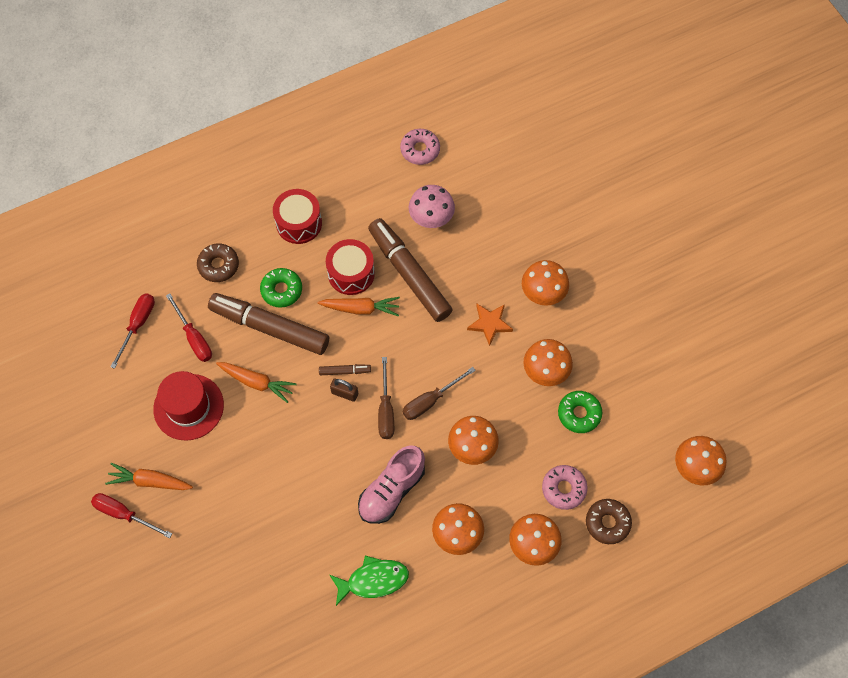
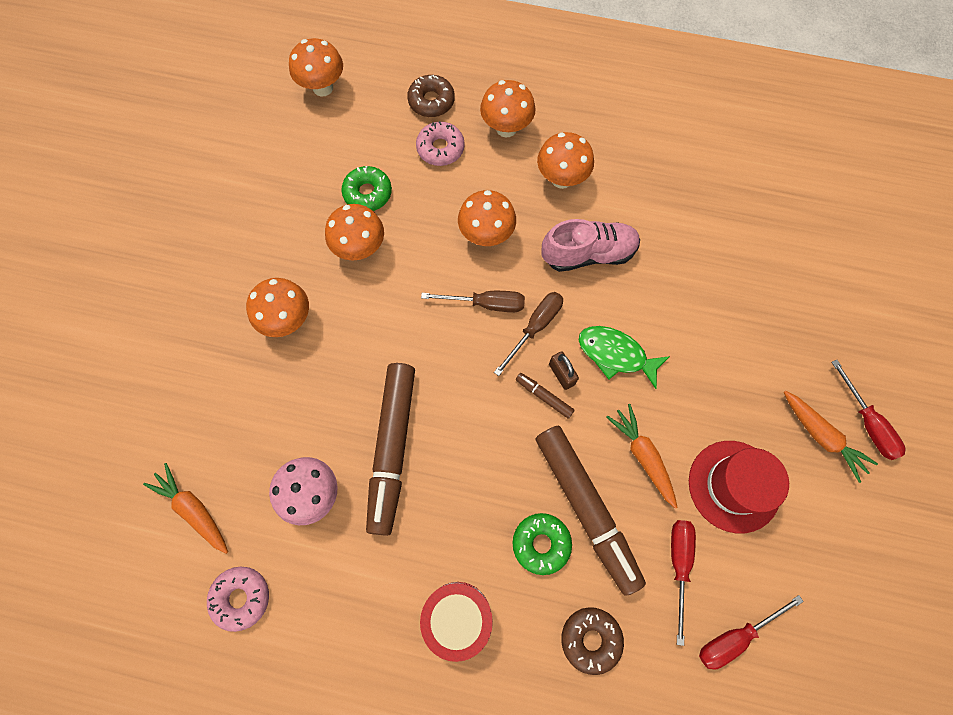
camera: 140 degrees left, 5 degrees up
orange carrot [318,297,400,317] -> orange carrot moved to [143,463,228,554]
red drum [326,239,375,295] -> none
green fish [330,556,409,606] -> green fish moved to [579,326,670,389]
orange star [467,304,513,346] -> none

